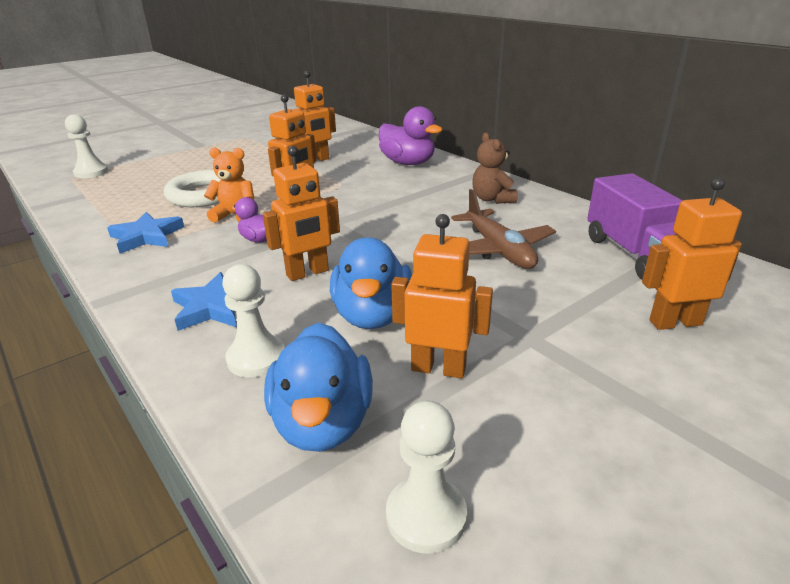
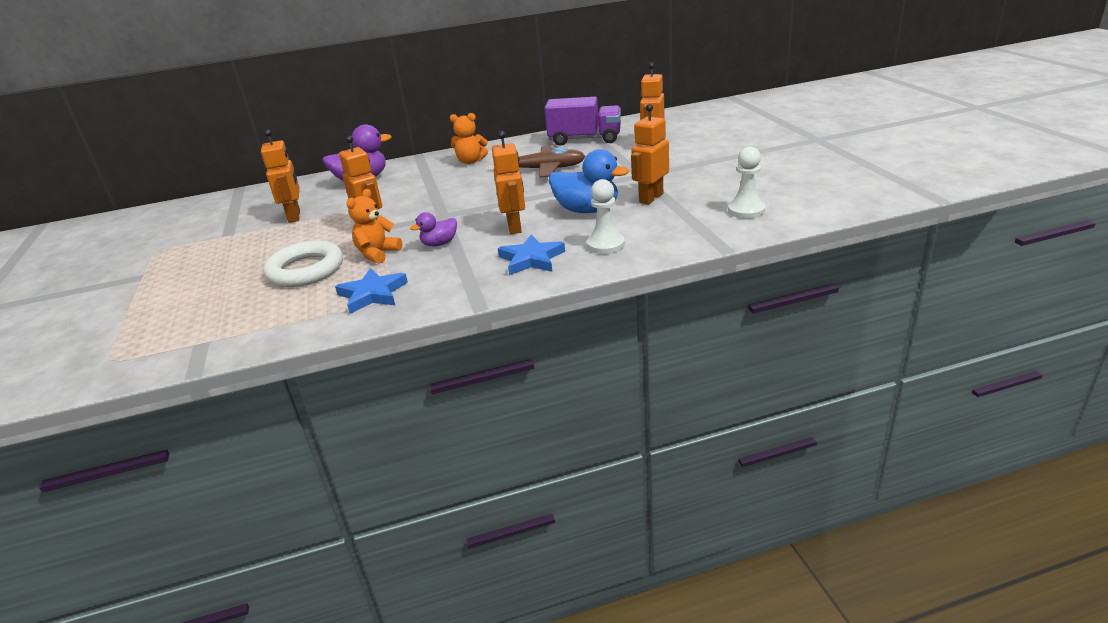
camera: 65 degrees left, 0 degrees up
white pawn [65,114,108,178] -> none
blue duck [264,322,373,452] -> none
brown teddy bear [472,133,518,204] -> orange teddy bear [450,113,488,164]

